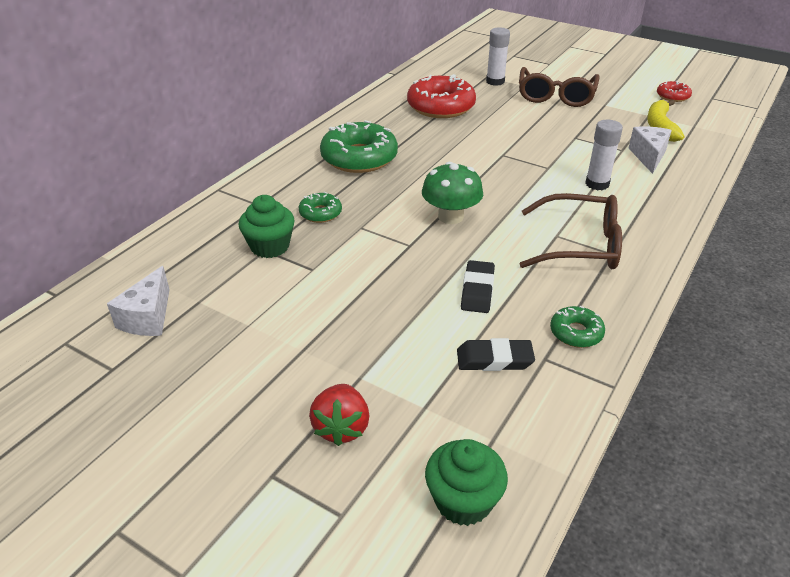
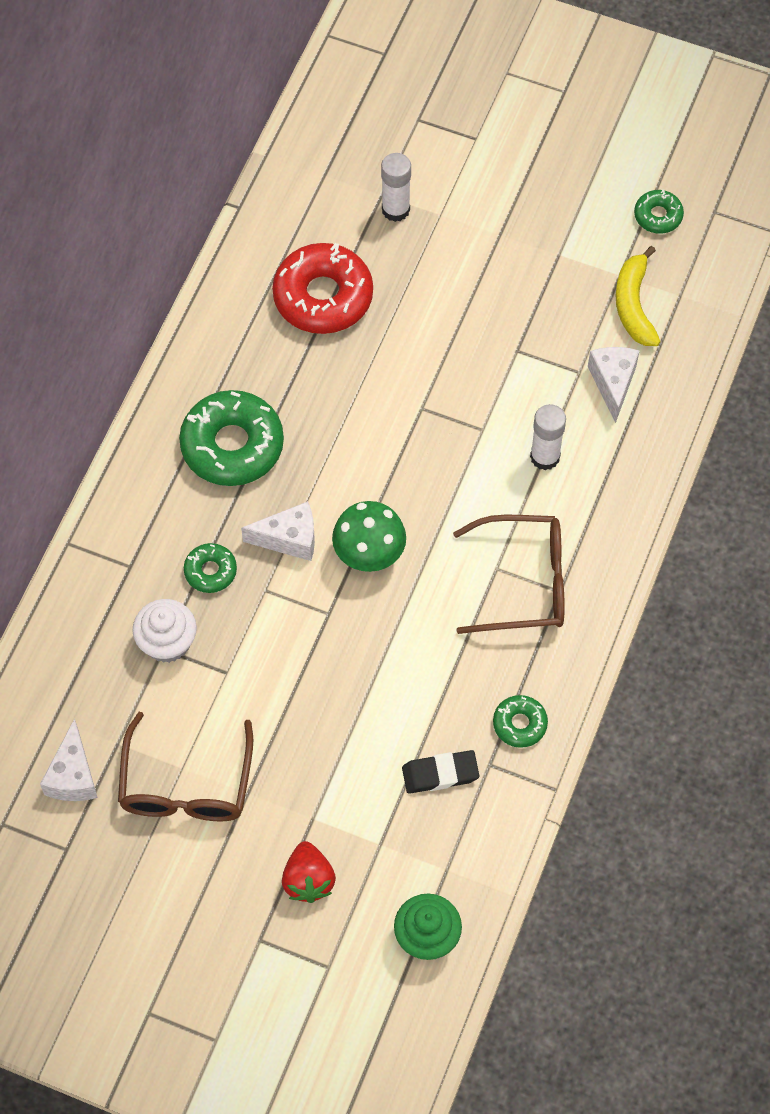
camera: 10 degrees left, 25 degrees up
green cupcake [239,195,295,258] -> white cupcake [132,599,197,663]
black eraser [461,260,495,313] -> none
brown glasses [519,67,600,107] -> brown glasses moved to [118,712,253,821]
red donut [657,81,692,102] -> green donut [634,189,684,234]
none -> white cheese [241,501,315,561]

